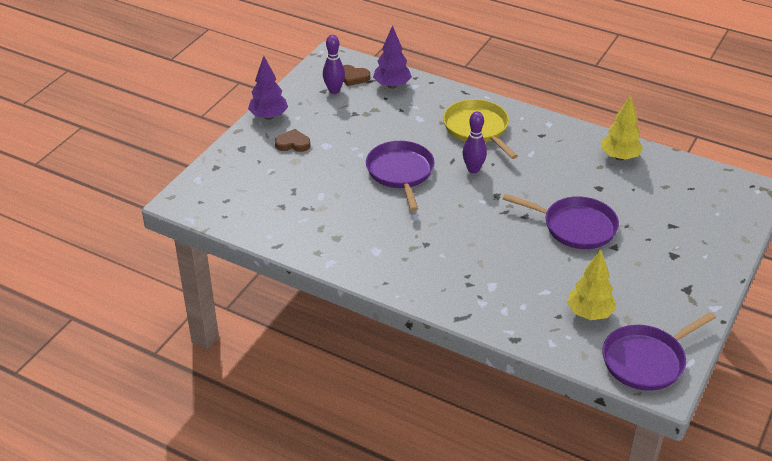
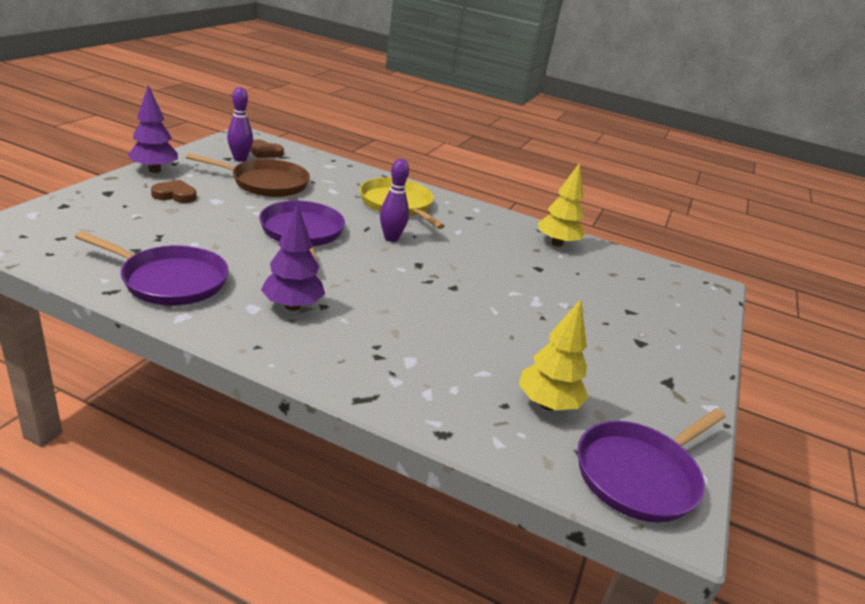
camera: 10 degrees left, 10 degrees down
purple tree [373,25,412,89] -> purple tree moved to [261,203,325,311]
purple pan [503,194,619,249] -> purple pan moved to [75,231,229,305]
none -> brown pan [186,153,310,197]

